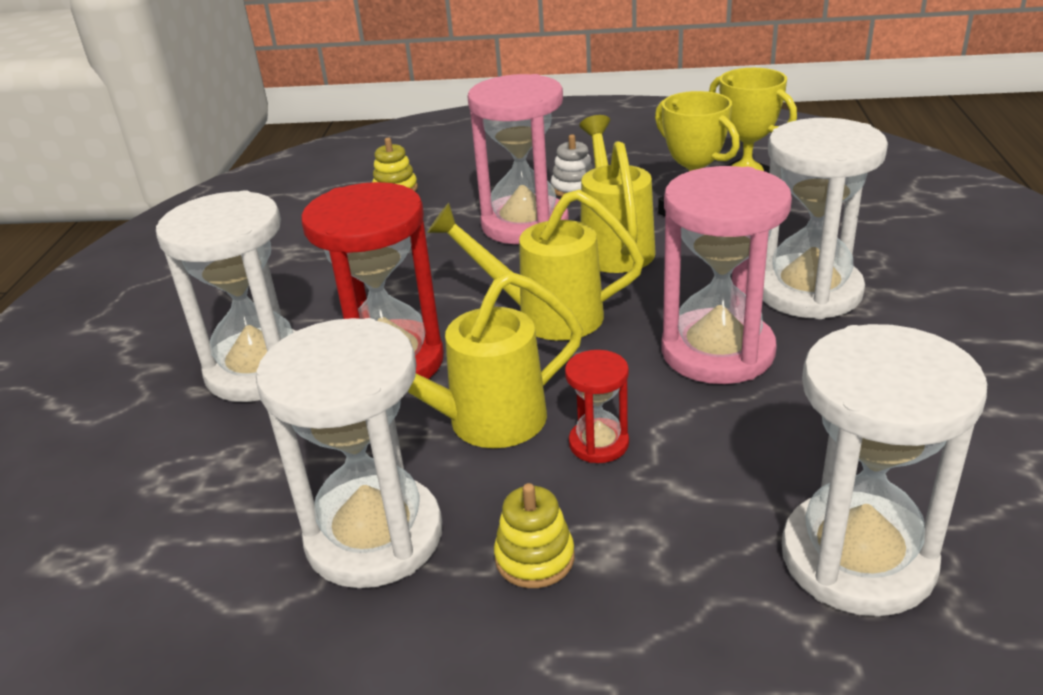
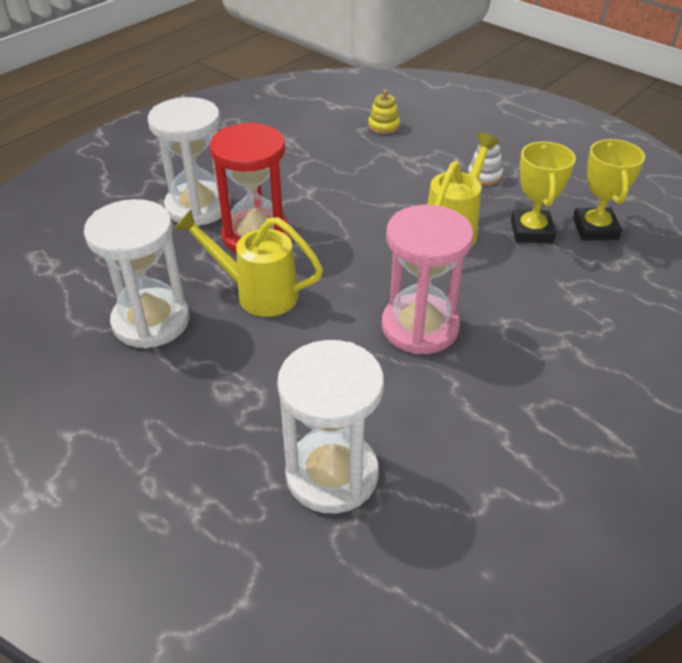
camera: 35 degrees right, 10 degrees up
yellow watering can [427,190,644,341] -> none
pink hourglass [467,74,569,244] -> none
yellow stacking toy [494,483,575,588] -> none
red hourglass [565,350,629,463] -> none
white hourglass [763,118,888,319] -> none

